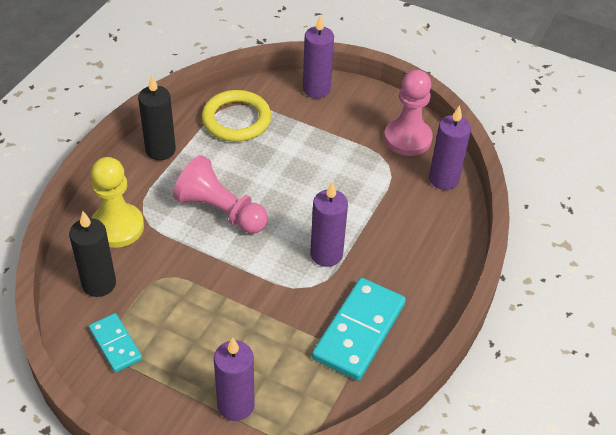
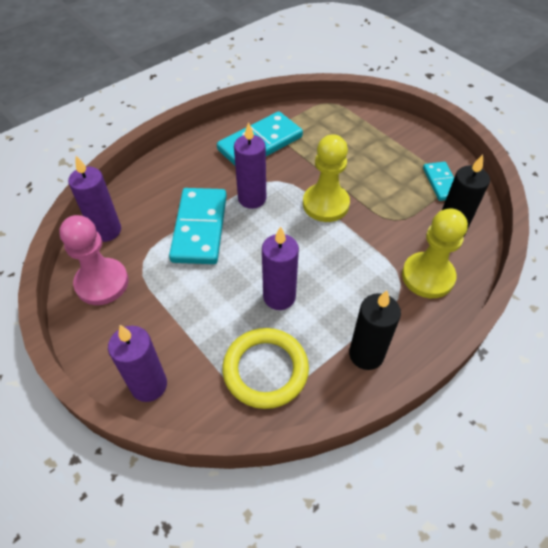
camera: 155 degrees left, 5 degrees up
pink pawn [173,155,268,234] -> none
purple candle [214,338,255,421] -> purple candle moved to [262,226,299,310]
none -> turquoise domino [169,188,227,264]
none -> yellow pawn [303,134,350,222]

